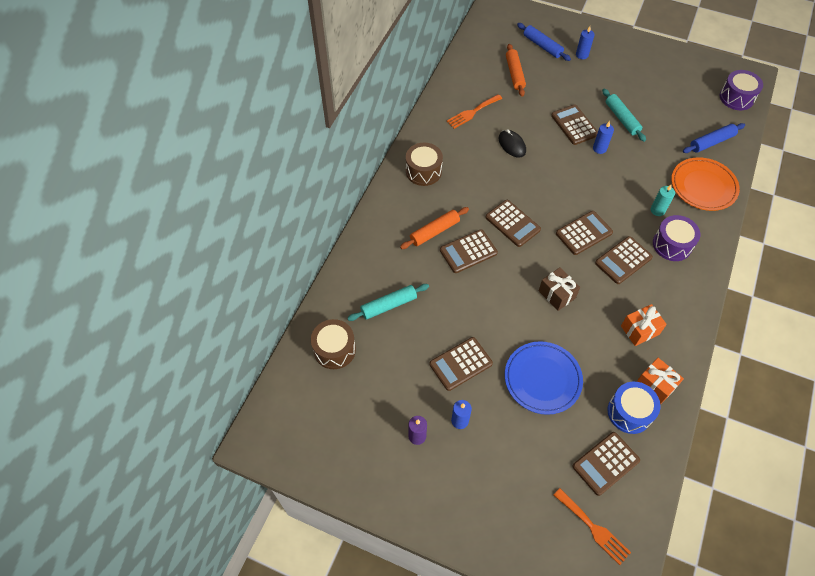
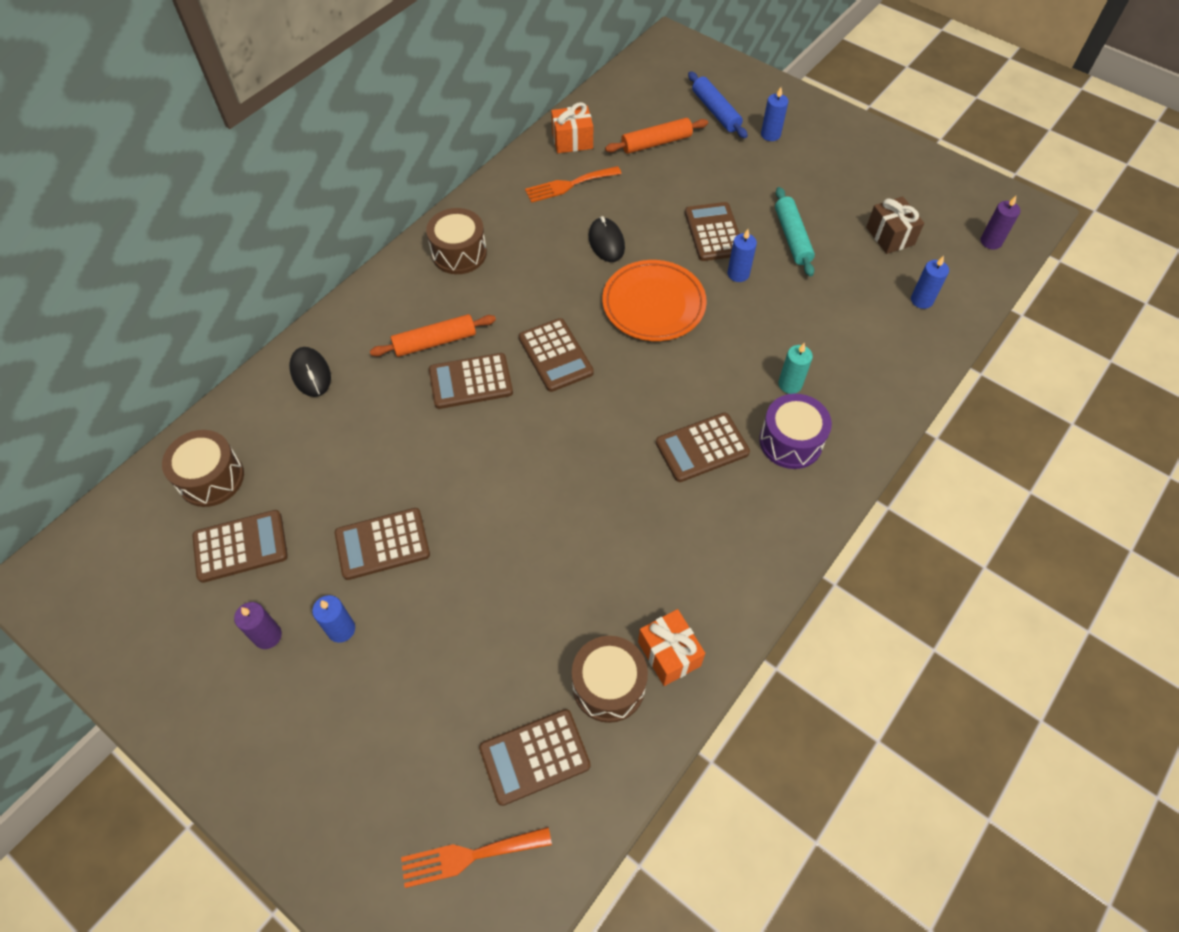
camera: 15 degrees right, 0 degrees up
turquoise rolling pin [348,284,429,321] -> none
blue plate [505,341,583,415] -> none
orange rolling pin [506,44,526,97] -> orange rolling pin turned 60 degrees clockwise [605,118,708,154]
brown gift [539,267,580,311] -> brown gift moved to [866,196,924,254]
orange fork [554,488,631,565] -> orange fork turned 105 degrees clockwise [401,827,552,888]
brown calculator [556,211,613,255] -> brown calculator moved to [192,510,288,583]
blue drum [607,382,661,434] -> brown drum [572,636,648,723]
orange gift [621,304,667,346] -> orange gift moved to [551,102,593,153]
orange plate [671,157,740,211] -> orange plate moved to [602,260,707,341]
blue rolling pin [683,123,745,153] -> blue candle [911,256,949,309]
purple drum [720,70,763,110] -> purple candle [980,196,1020,250]
none -> black mouse [289,347,331,397]

